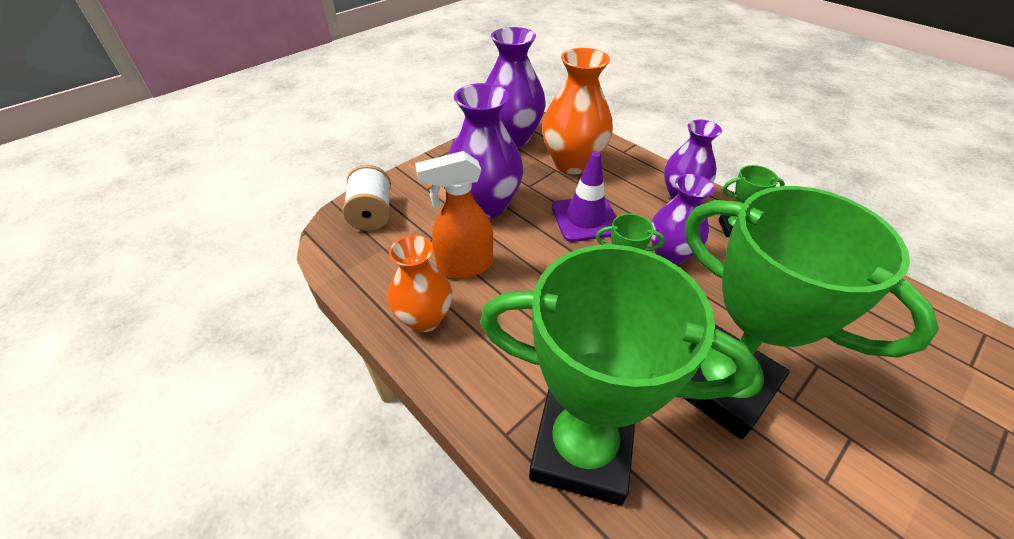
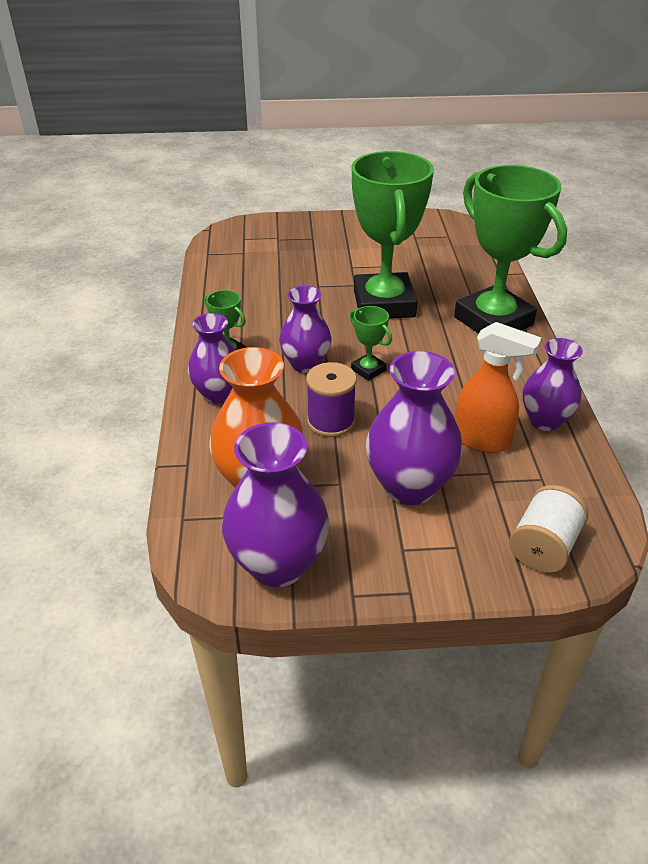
camera: 140 degrees left, 5 degrees down
orange vase [388,235,452,332] -> purple vase [523,338,583,431]
purple traffic cone [552,151,616,242] -> purple spool [306,362,357,437]

